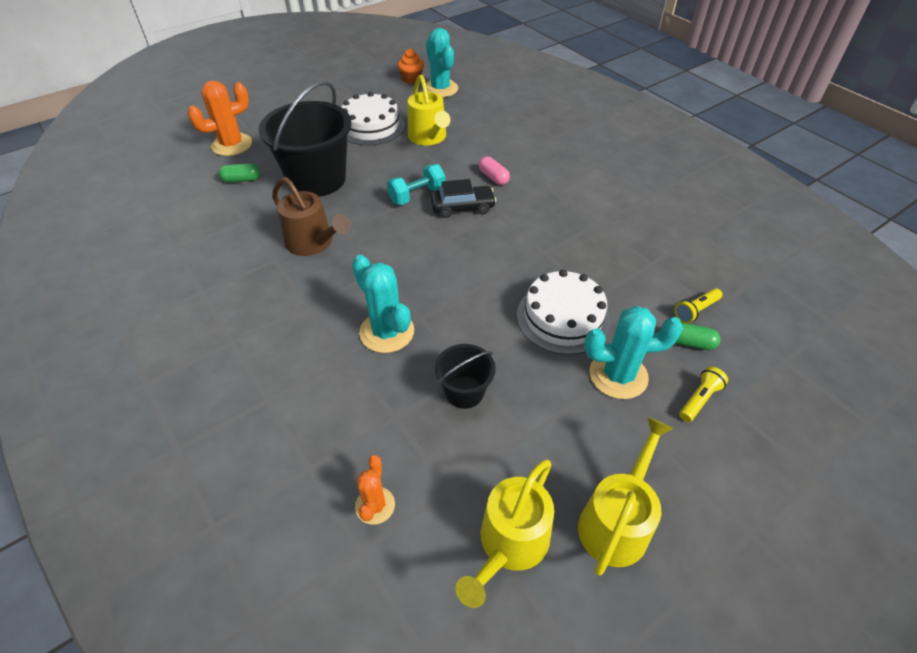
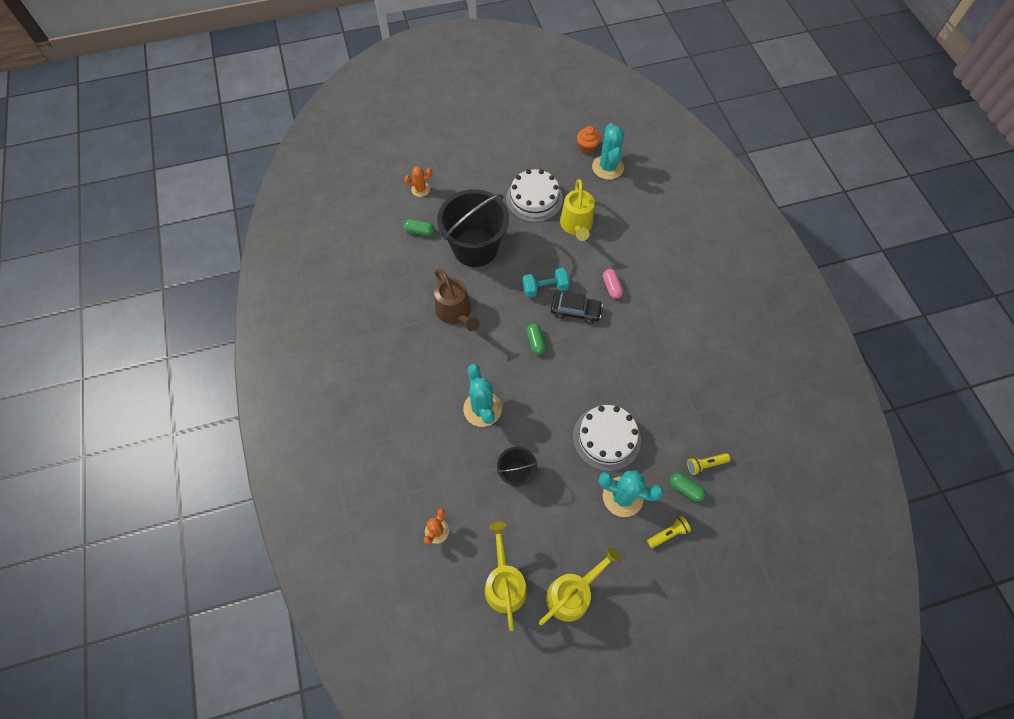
camera: 20 degrees right, 15 degrees up
orange cactus [188,80,252,156] -> orange cactus [404,166,432,197], size x0.58
yellow watering can [456,459,554,608] -> yellow watering can turned 120 degrees clockwise [485,522,527,631]
none -> green capsule [526,323,546,355]

